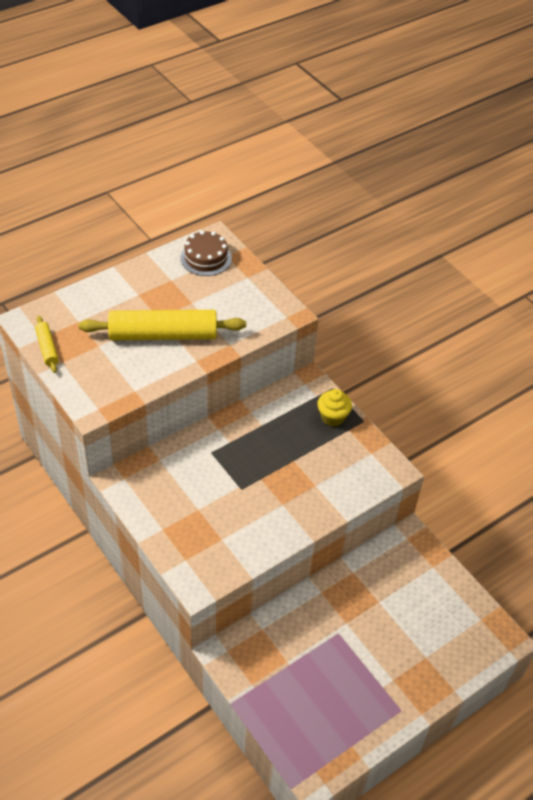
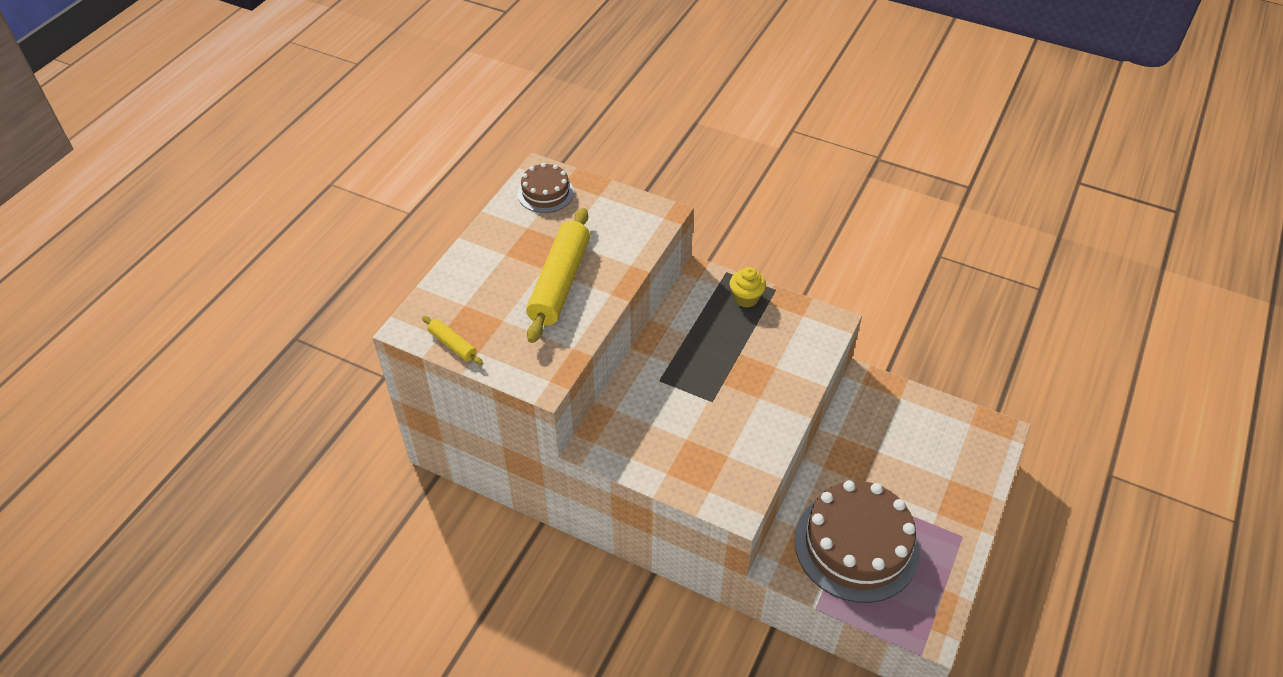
camera: 25 degrees left, 0 degrees up
yellow rolling pin [79,310,246,340] -> yellow rolling pin turned 45 degrees counterclockwise [526,208,590,343]
none -> brown cake [795,480,920,603]

